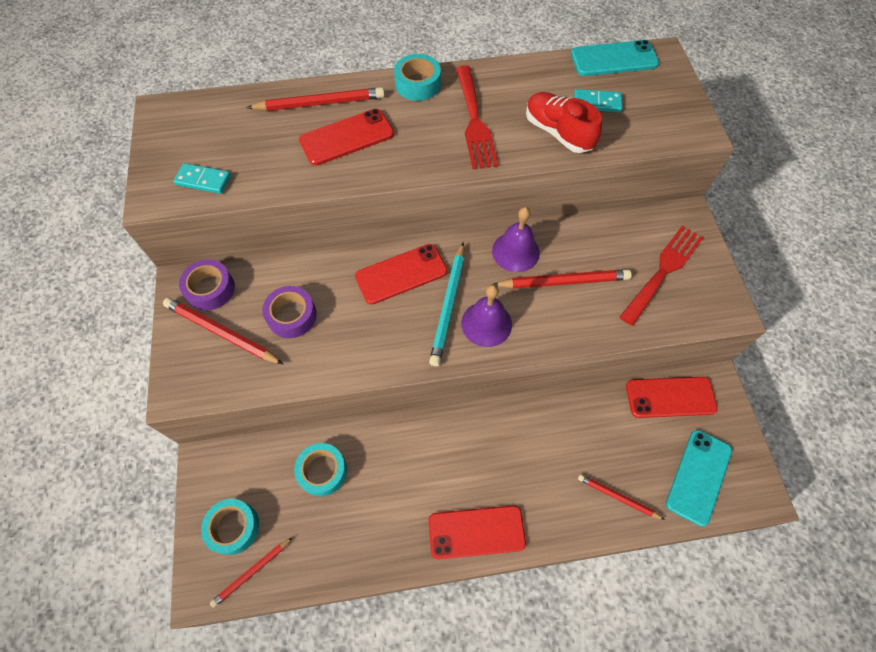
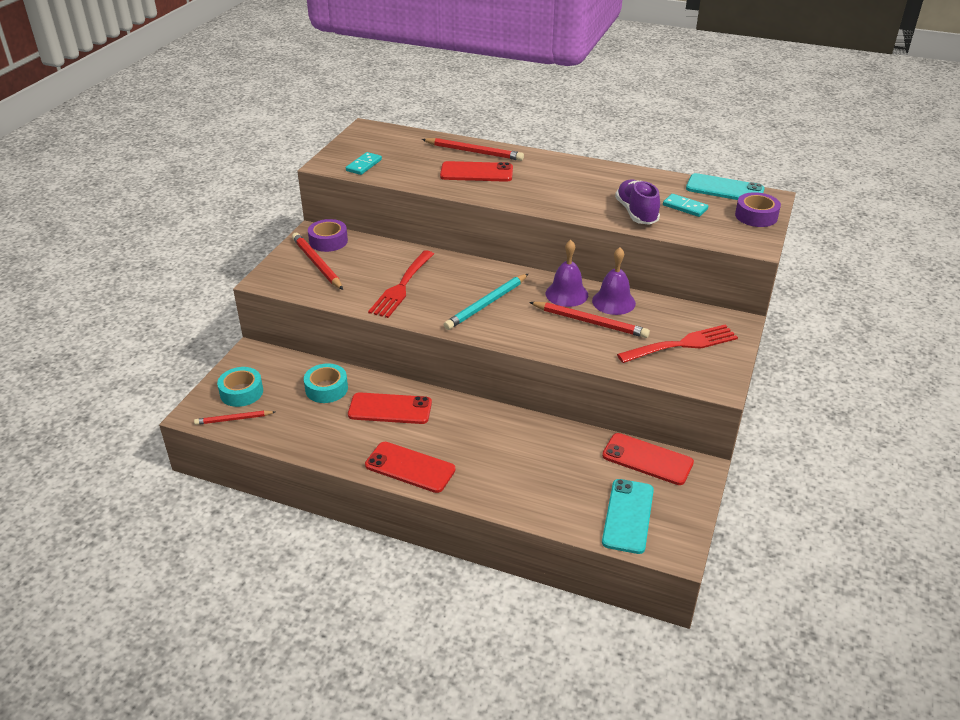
camera: 30 degrees right, 25 degrees down
turquoise domino [173,163,231,194] -> turquoise domino turned 75 degrees clockwise [346,152,382,175]
purple tape [262,286,317,338] -> purple tape moved to [735,192,781,227]
red phone [355,244,447,305] -> red phone moved to [348,392,432,424]
turquoise tape [394,54,441,101] -> none
red fork [456,65,498,169] -> red fork moved to [368,250,434,318]
purple bell [461,284,512,347] -> purple bell moved to [592,247,636,315]
red shoe [526,92,602,153] -> purple shoe [615,179,660,225]
red pencil [578,474,665,520] -> none
turquoise phone [666,430,732,527] -> turquoise phone turned 45 degrees counterclockwise [602,479,654,554]

